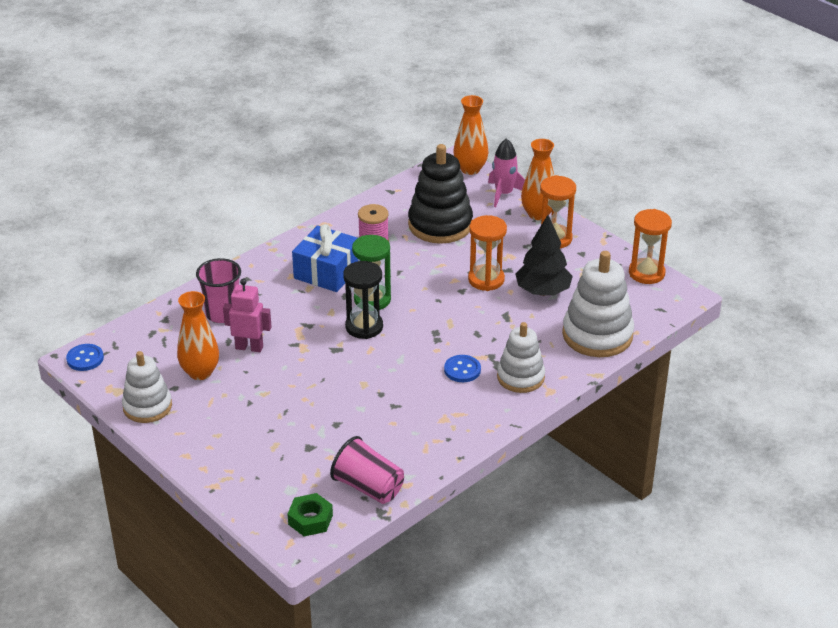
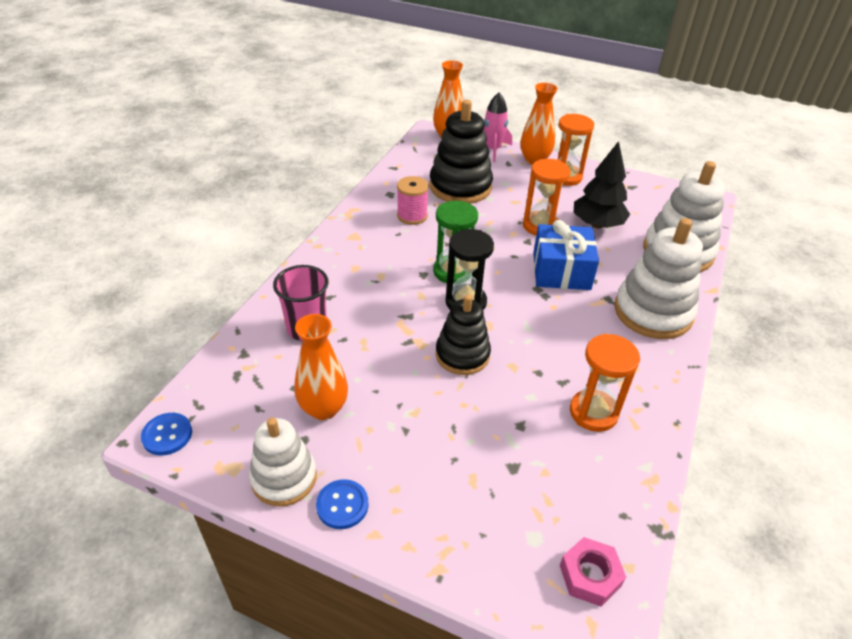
camera: 25 degrees left, 5 degrees up
pink robot [223,279,272,352] -> none
green nut [288,493,333,536] -> pink nut [560,537,626,606]
blue gift [292,224,358,292] -> blue gift moved to [533,220,599,290]
pink cup [330,436,404,504] -> none
blue button [444,355,481,382] -> blue button moved to [316,479,368,529]
white stacking toy [497,322,545,393] -> white stacking toy [614,218,703,339], size x1.53
orange hourglass [629,209,672,284] -> orange hourglass moved to [570,334,640,432]
none -> black stacking toy [436,294,491,375]

